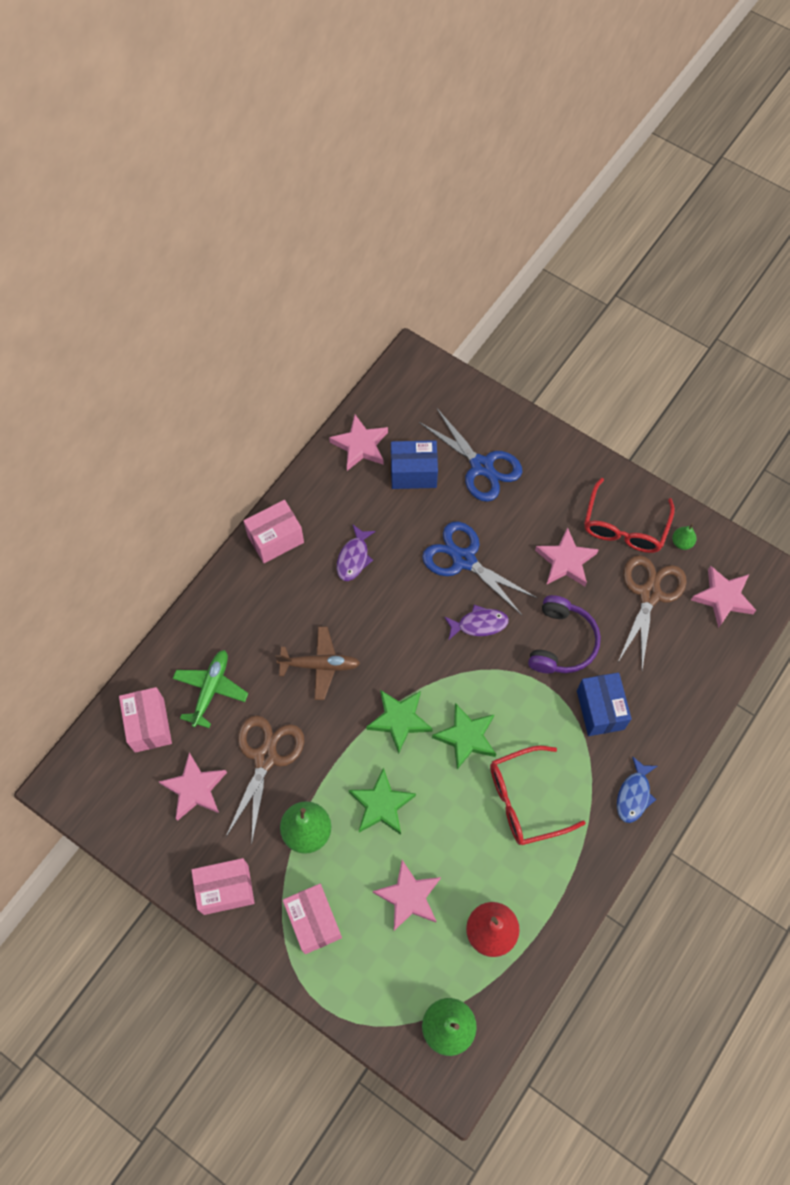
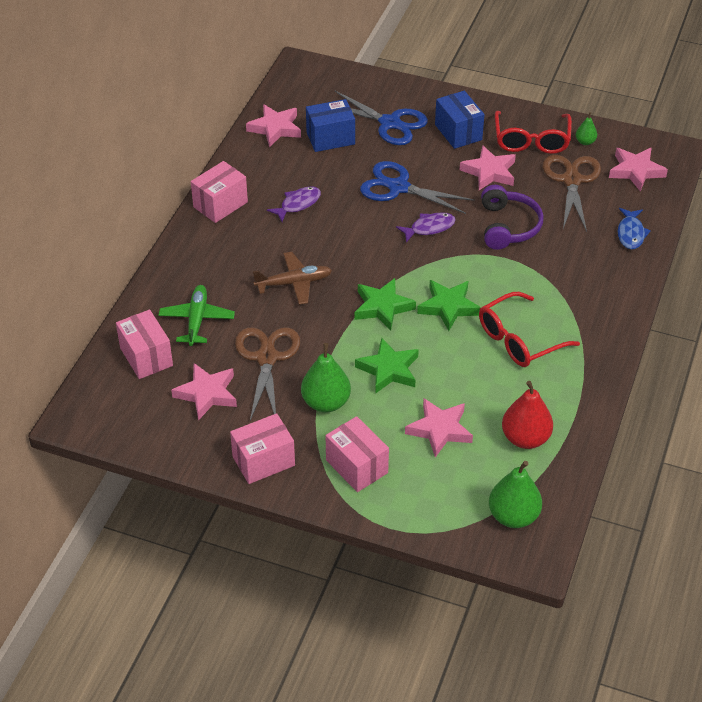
camera: 15 degrees left, 20 degrees down
purple fish [337,524,376,581] -> purple fish turned 135 degrees counterclockwise [267,186,321,222]
blue box [577,672,632,736] -> blue box moved to [435,91,485,149]
blue fish [617,756,657,823] -> blue fish moved to [618,208,651,249]

